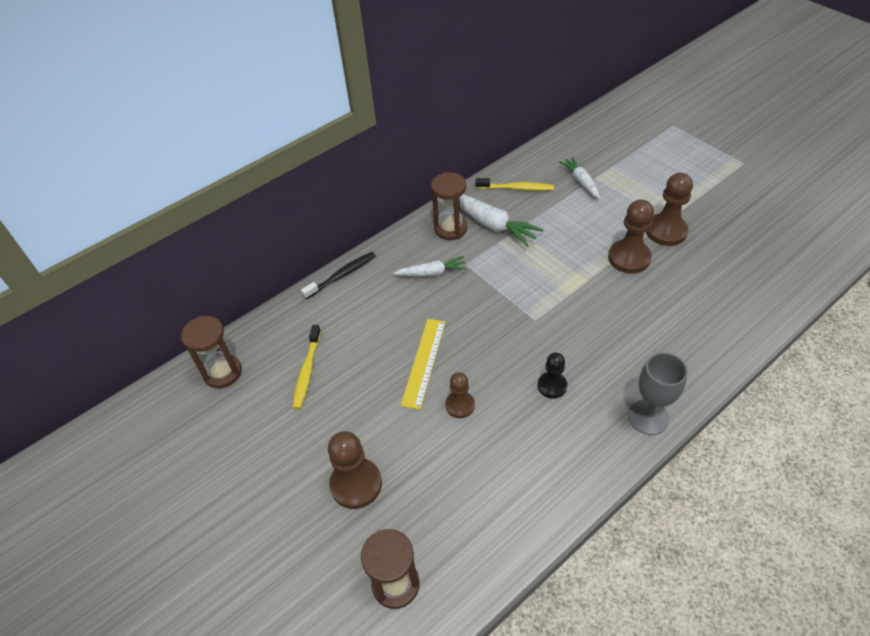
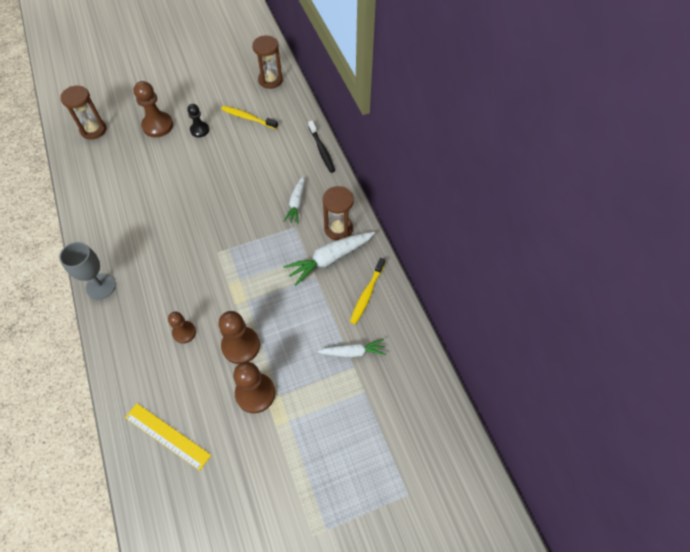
camera: 105 degrees right, 10 degrees up
yellow ruler [401,319,446,410] -> yellow ruler moved to [125,403,211,471]
brown pawn [445,372,475,418] -> brown pawn moved to [168,312,196,344]
black pawn [538,353,567,399] -> black pawn moved to [187,104,209,137]

